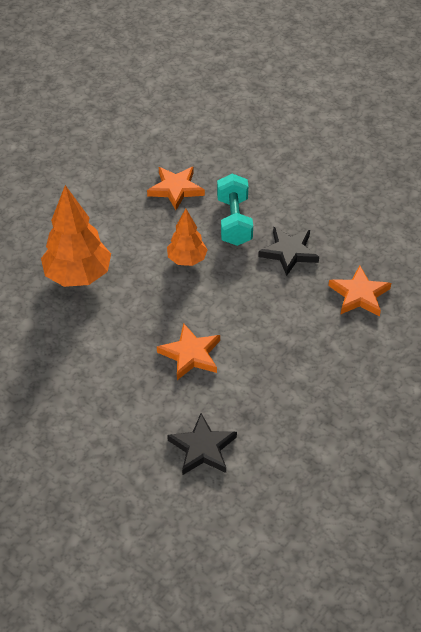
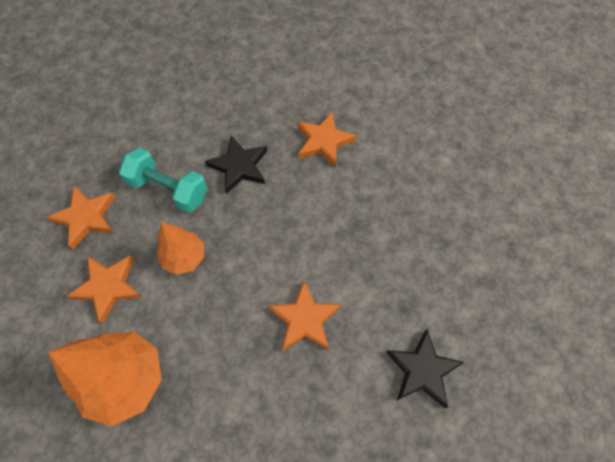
camera: 60 degrees left, 15 degrees up
none -> orange star [67,255,143,324]

